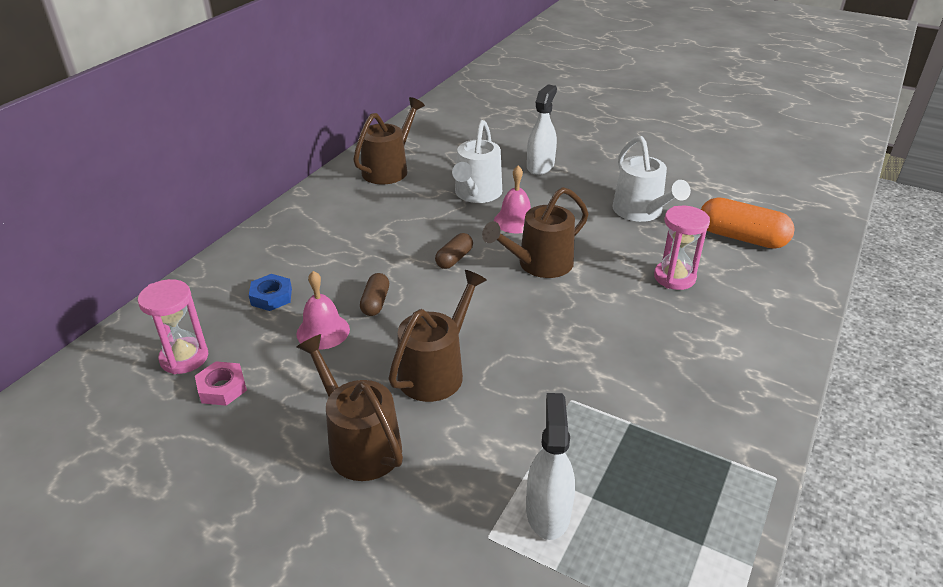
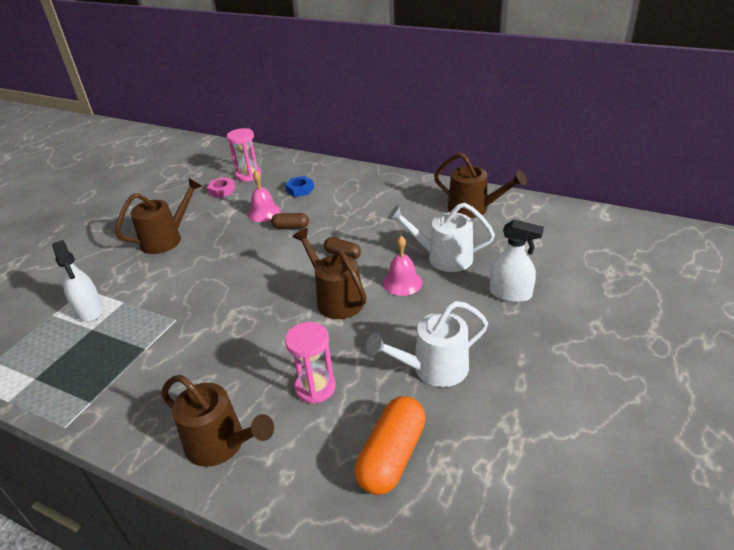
camera: 90 degrees right, 0 degrees up
brown watering can [388,270,487,402] -> brown watering can moved to [161,375,274,467]
white spray bottle [526,393,575,540] -> white spray bottle turned 60 degrees clockwise [52,240,103,322]

